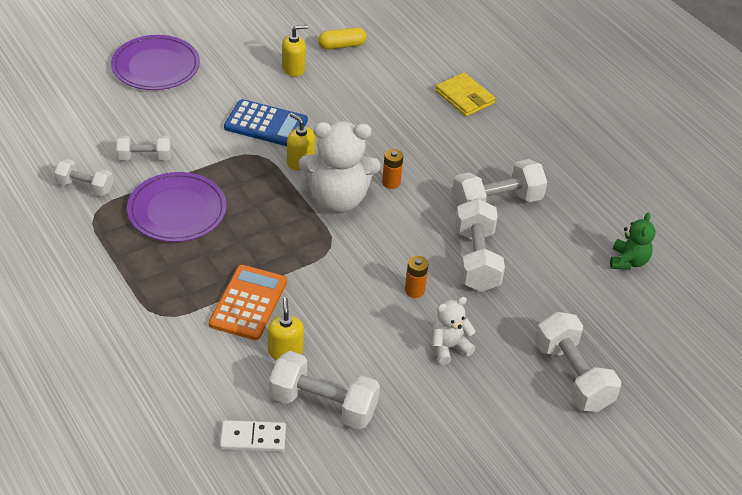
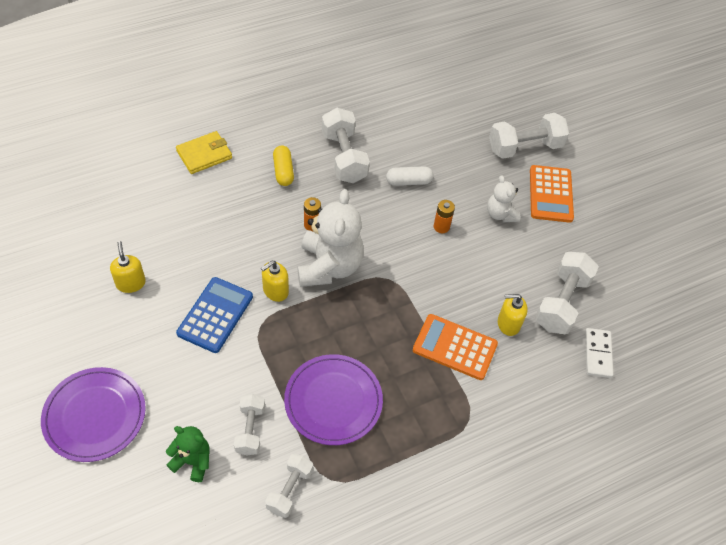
camera: 85 degrees left, 10 degrees up
yellow capsule [318,27,366,50] -> yellow capsule moved to [273,145,294,186]
white dumbbell [455,198,505,292] -> white capsule [386,166,433,186]
green teddy bear [610,213,655,270] -> green teddy bear moved to [166,426,210,482]
none -> orange calculator [530,165,574,223]

